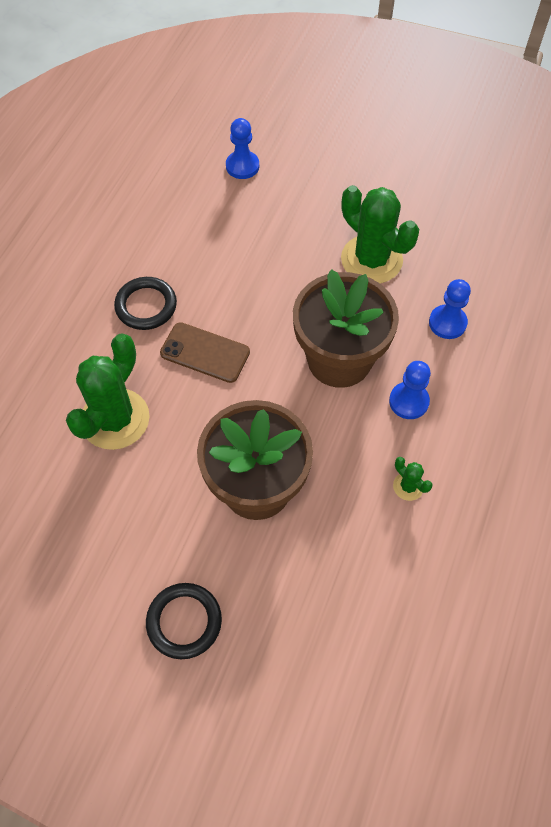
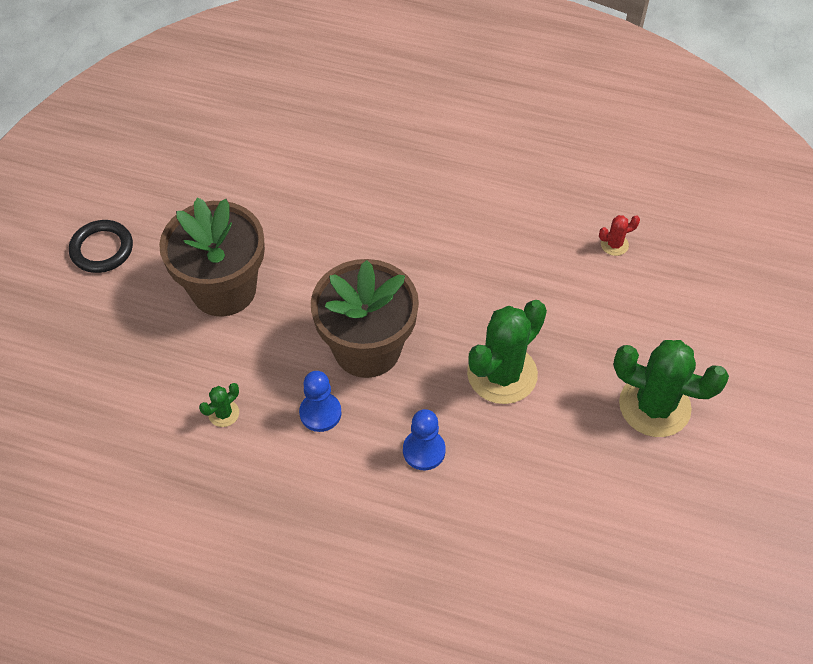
camera: 85 degrees right, 5 degrees down
green cactus [66,334,150,450] -> green cactus moved to [613,340,729,437]
black ring [114,277,177,330] -> none
brown phone [160,322,250,383] -> none
blue pawn [226,118,259,179] -> red cactus [599,215,640,256]

